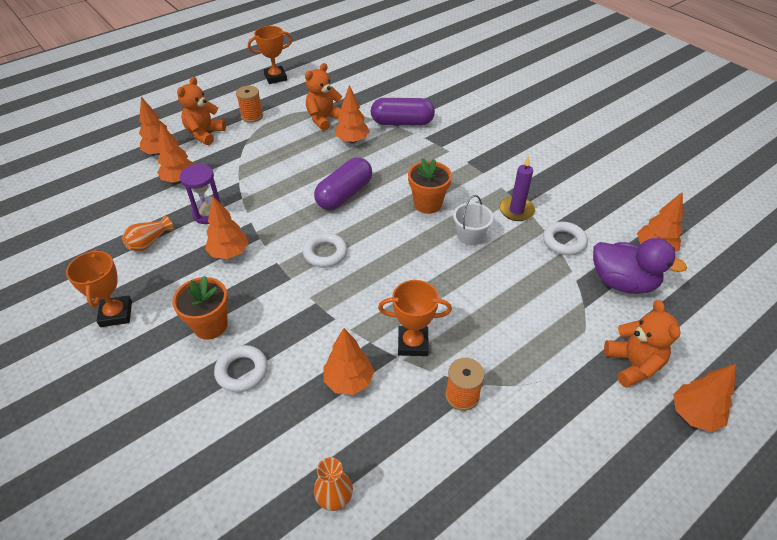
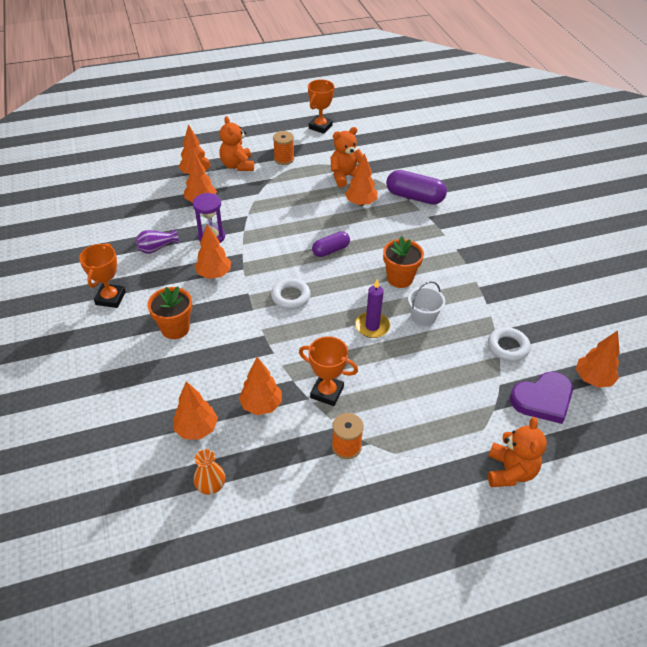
camera: 20 degrees right, 0 degrees up
orange vase [122,216,174,251] -> purple vase [135,229,179,254]
orange teddy bear [177,77,226,145] -> orange teddy bear turned 60 degrees counterclockwise [220,116,254,171]
white ring [214,345,268,392] -> none
orange trophy [248,26,293,84] -> orange trophy turned 60 degrees counterclockwise [308,79,334,134]
purple capsule [314,157,372,210] -> purple capsule [312,231,350,257], size x0.63
purple candle [499,156,535,221] -> purple candle moved to [355,279,390,338]
purple duck [593,238,687,294] -> purple heart [510,372,573,424]
orange tree [673,364,736,432] -> orange tree moved to [173,381,218,440]

